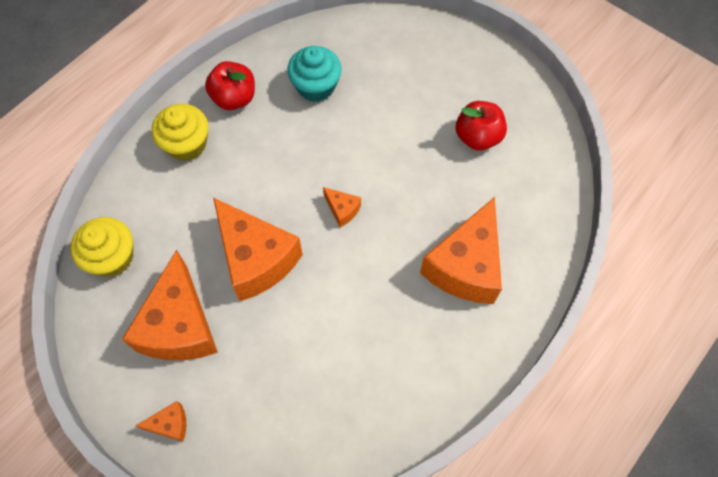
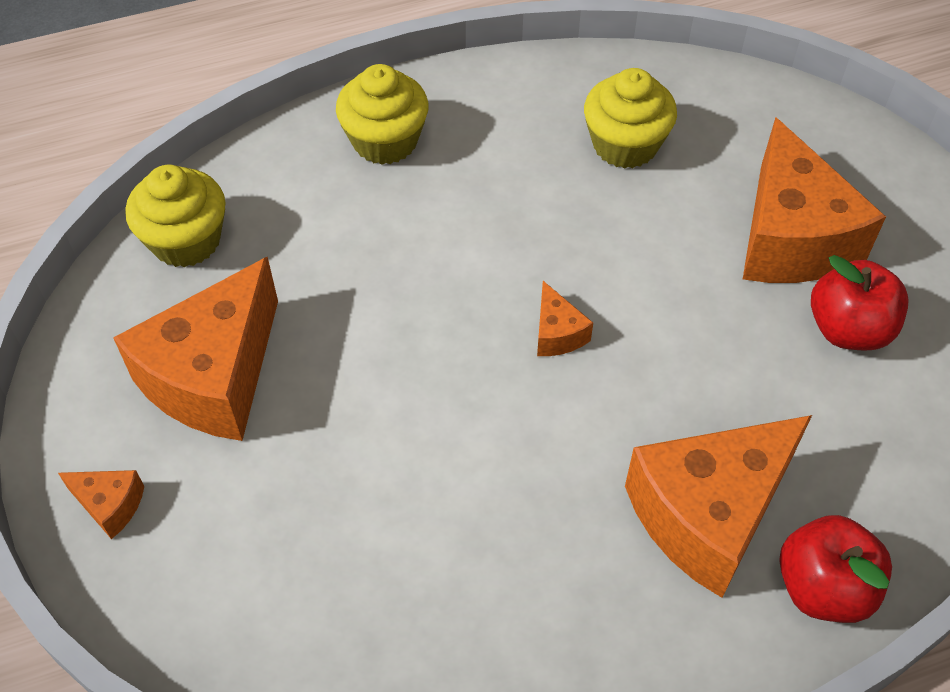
camera: 30 degrees right, 10 degrees down
red apple [205,61,255,110] -> red apple moved to [779,515,892,623]
orange cheese [213,198,303,301] -> orange cheese moved to [743,117,886,283]
turquoise cupcake [287,46,342,102] -> yellow cupcake [584,68,677,169]

